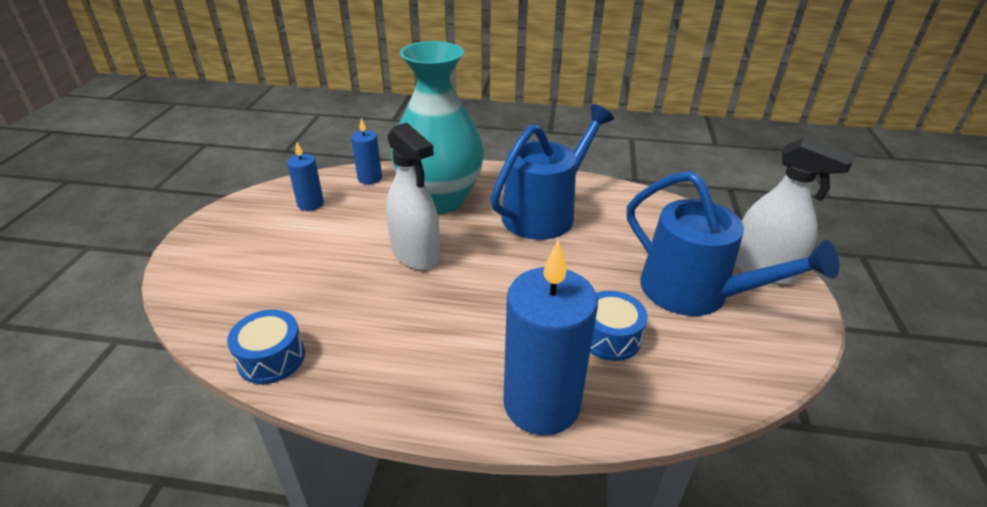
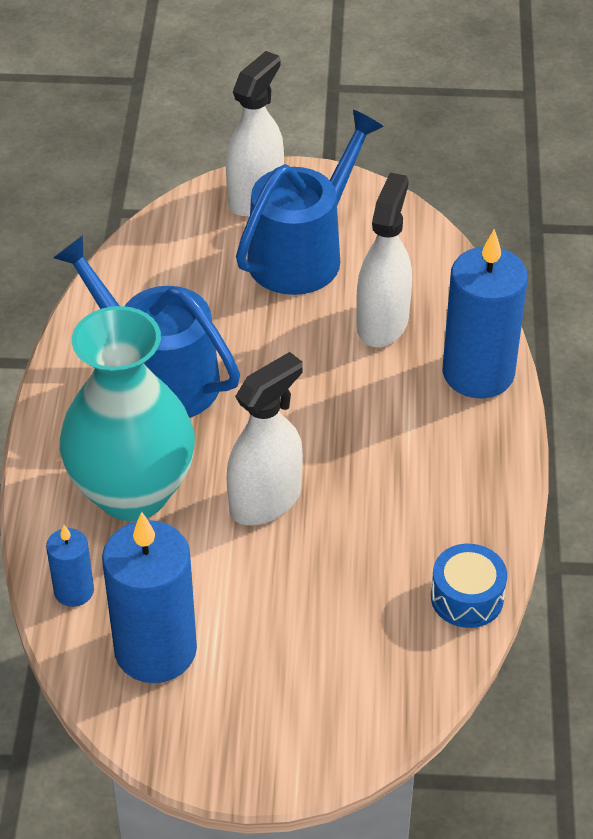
camera: 95 degrees left, 10 degrees up
blue candle [287,142,324,211] -> blue candle [102,512,197,683], size x2.00
blue drum [590,291,648,361] -> white spray bottle [356,173,412,347]

